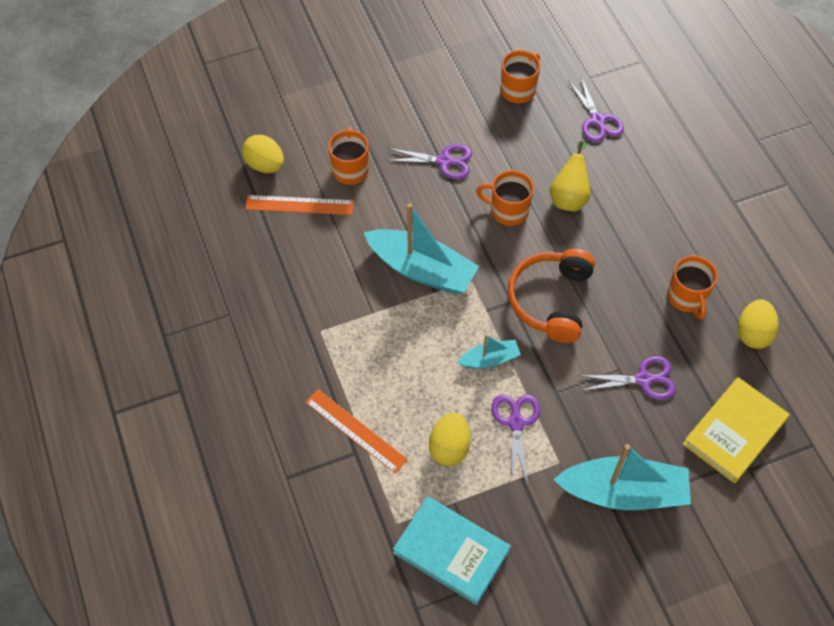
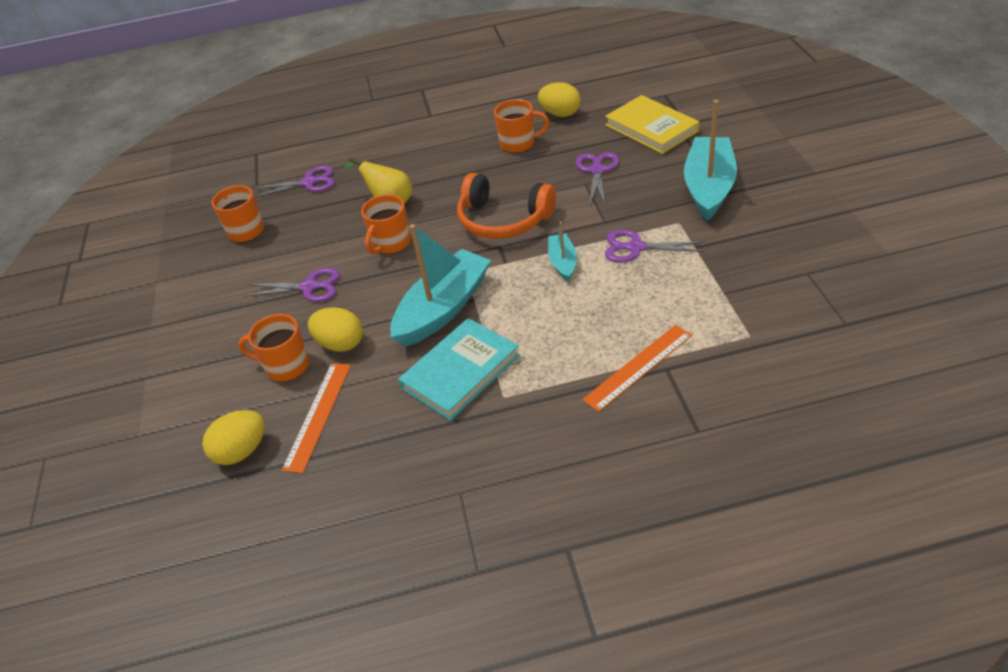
camera: 75 degrees left, 15 degrees down
purple scissors [385,144,472,179] -> purple scissors turned 75 degrees clockwise [244,268,340,302]
turquoise book [393,496,511,605] -> turquoise book moved to [398,318,520,420]
yellow egg [429,412,470,466] -> yellow egg moved to [308,307,363,352]

